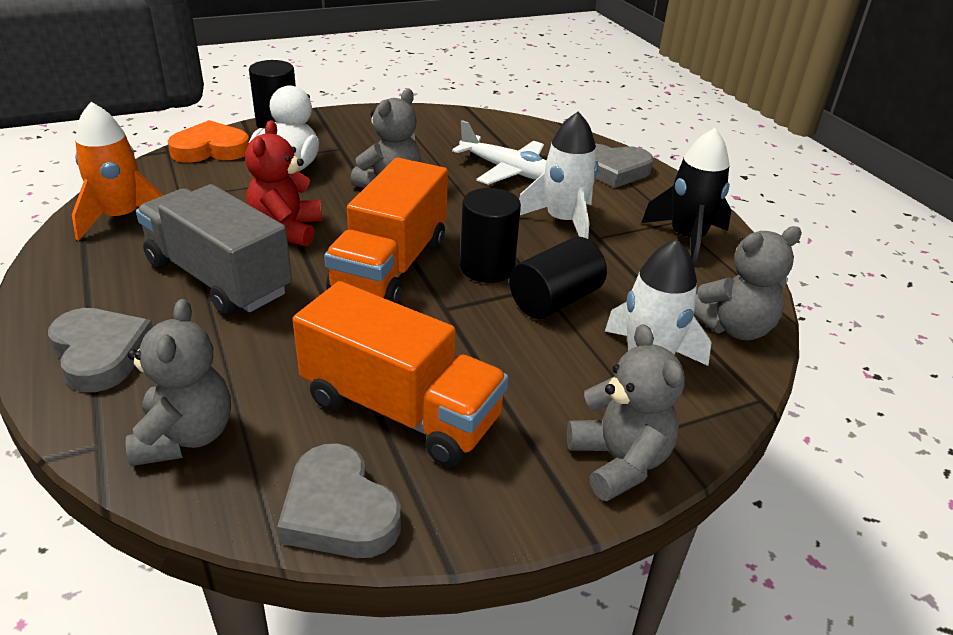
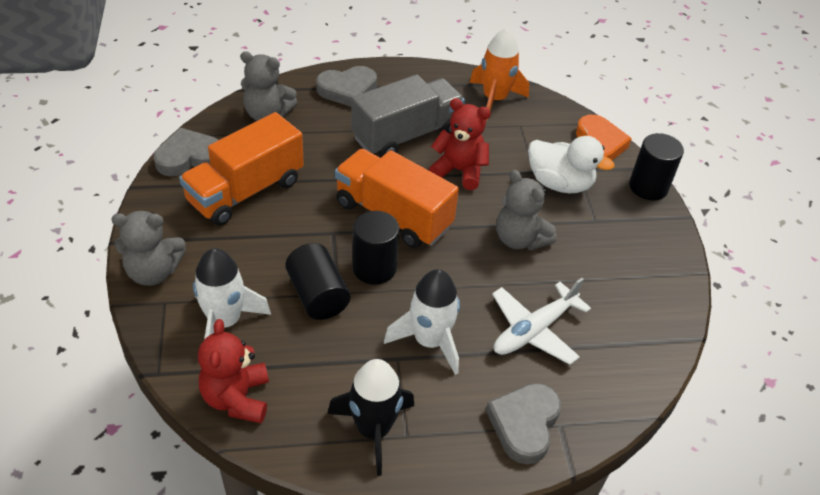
camera: 105 degrees right, 10 degrees up
grey teddy bear [694,226,802,340] -> red teddy bear [198,319,269,423]

